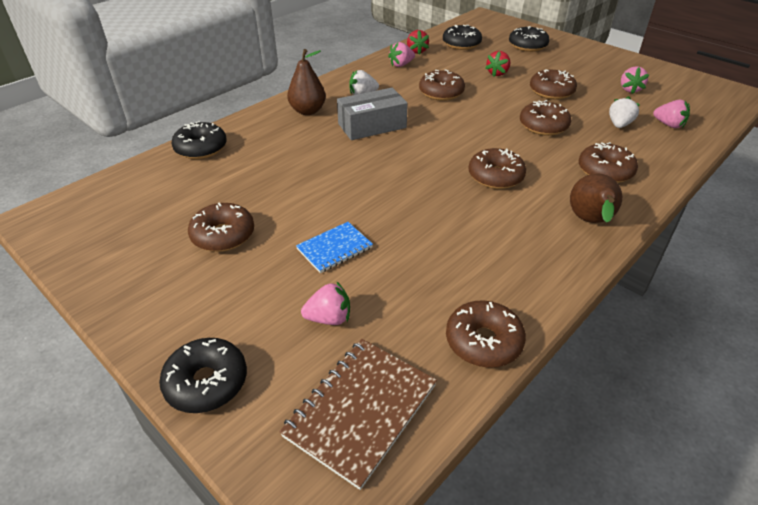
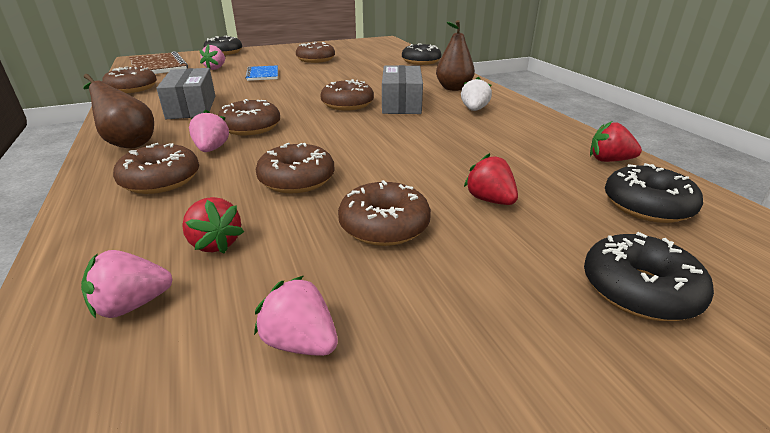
camera: 115 degrees right, 10 degrees down
pink strawberry [388,42,415,67] -> pink strawberry moved to [189,110,229,152]
brown donut [419,69,465,101] -> brown donut moved to [320,79,374,110]
white strawberry [609,96,640,128] -> red strawberry [182,197,244,254]
none -> grey box [156,68,215,119]

